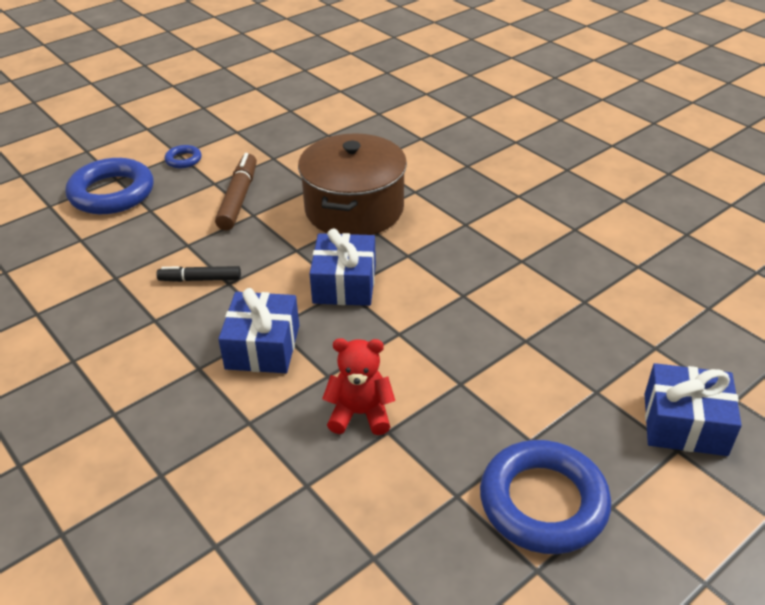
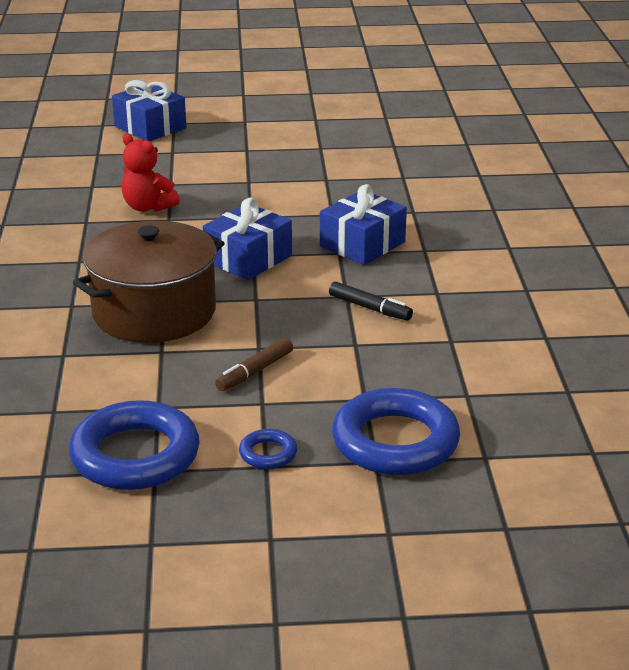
camera: 145 degrees left, 10 degrees down
brown marker [215,153,257,230] -> brown marker [215,338,293,391], size x0.65
red teddy bear [322,338,395,435] -> red teddy bear moved to [122,133,180,212]
blue ring [480,440,611,554] -> blue ring moved to [69,400,200,490]

